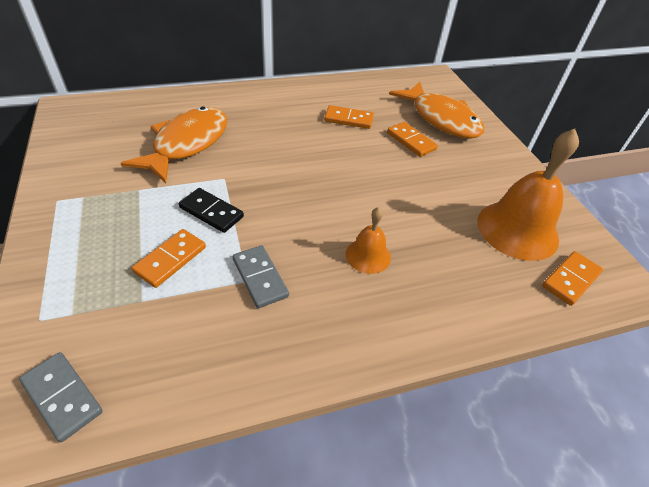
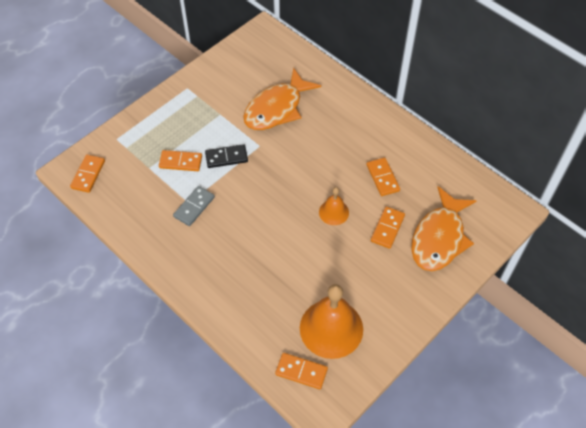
camera: 65 degrees right, 10 degrees up
grey domino [19,352,103,442] -> orange domino [70,154,105,193]
orange fish [121,106,227,183] -> orange fish turned 135 degrees clockwise [243,67,321,130]
black domino [179,188,244,233] -> black domino turned 75 degrees clockwise [205,144,248,168]
orange bell [346,207,391,274] -> orange bell moved to [319,187,349,225]

